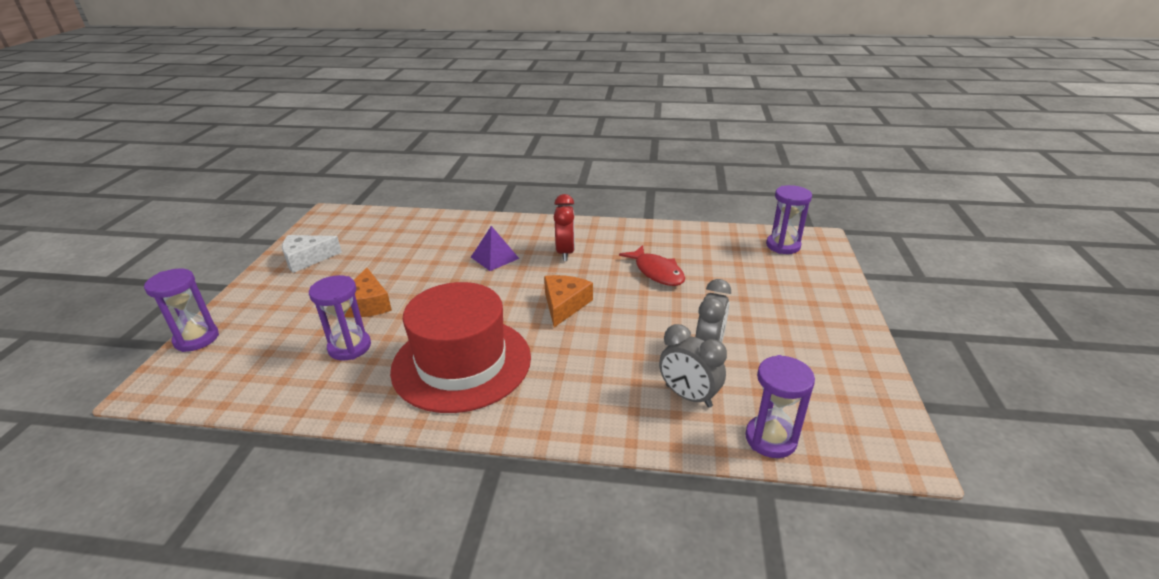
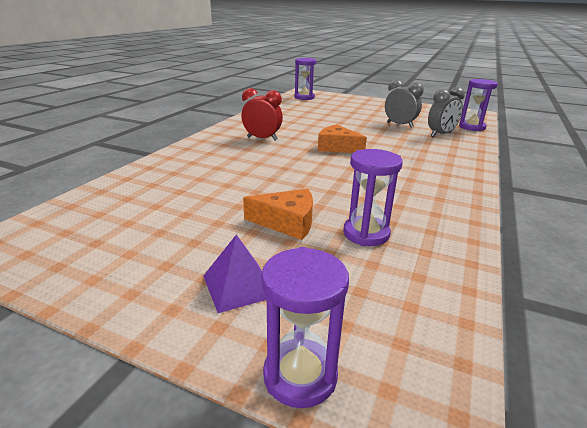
camera: 75 degrees left, 5 degrees down
white cheese [282,235,342,273] -> none
red hat [390,282,531,413] -> none
purple pyramid [471,226,519,271] -> purple pyramid moved to [203,234,267,313]
red fish [619,245,685,286] -> none

